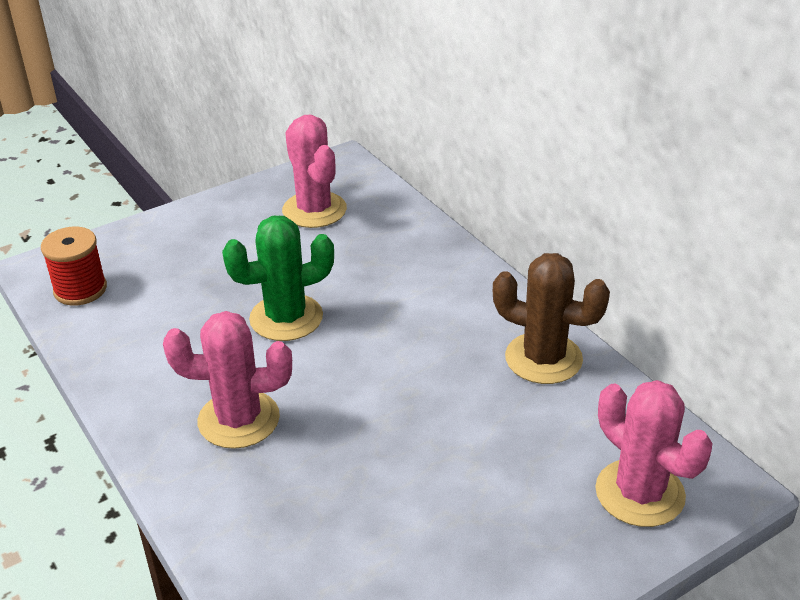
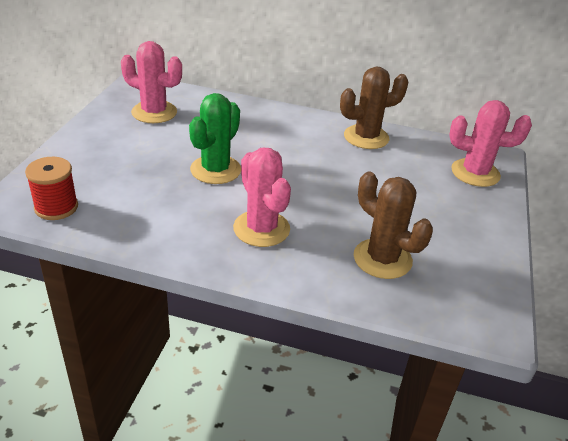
camera: 45 degrees left, 0 degrees up
pink cactus [163,311,292,449] -> pink cactus turned 75 degrees counterclockwise [233,148,291,247]
none -> brown cactus [354,172,433,279]

